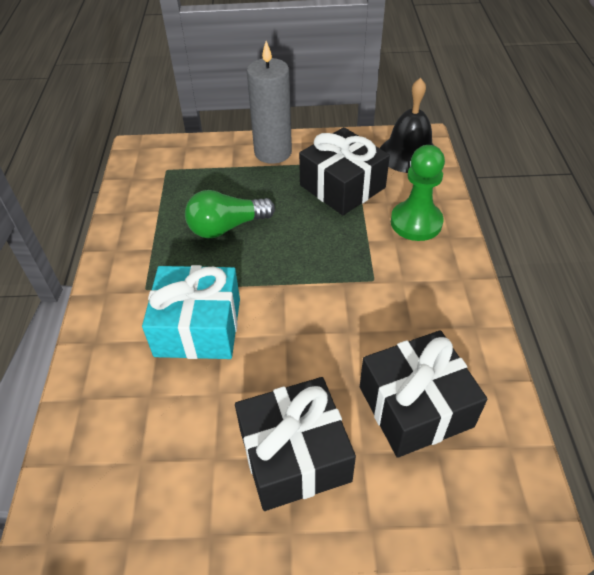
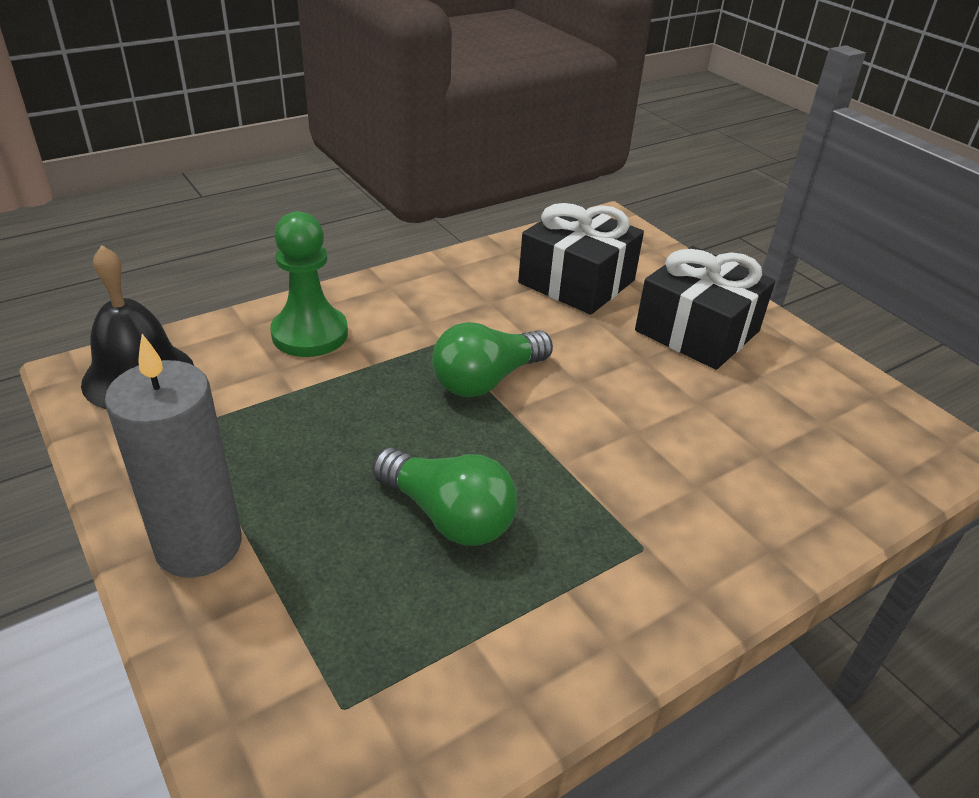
camera: 125 degrees left, 10 degrees down
turquoise gift [142,265,240,359] -> none
black gift [299,127,390,215] -> none
none -> green light bulb [432,322,553,397]

